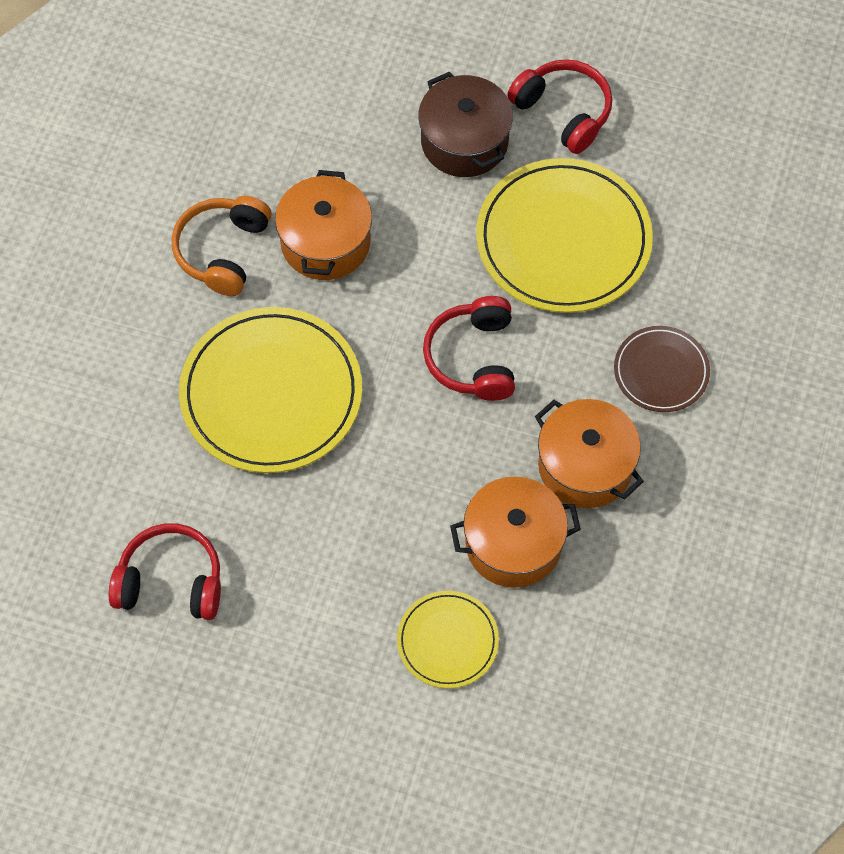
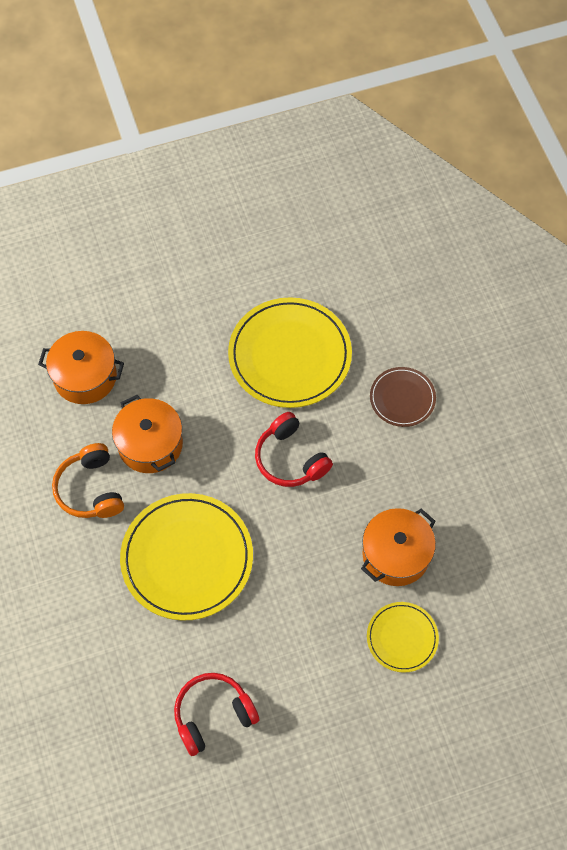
camera: 35 degrees left, 0 degrees up
brown pot [418,71,513,177] -> none
red headphones [507,59,612,154] -> none
orange pot [535,399,644,508] -> orange pot moved to [38,331,124,404]

